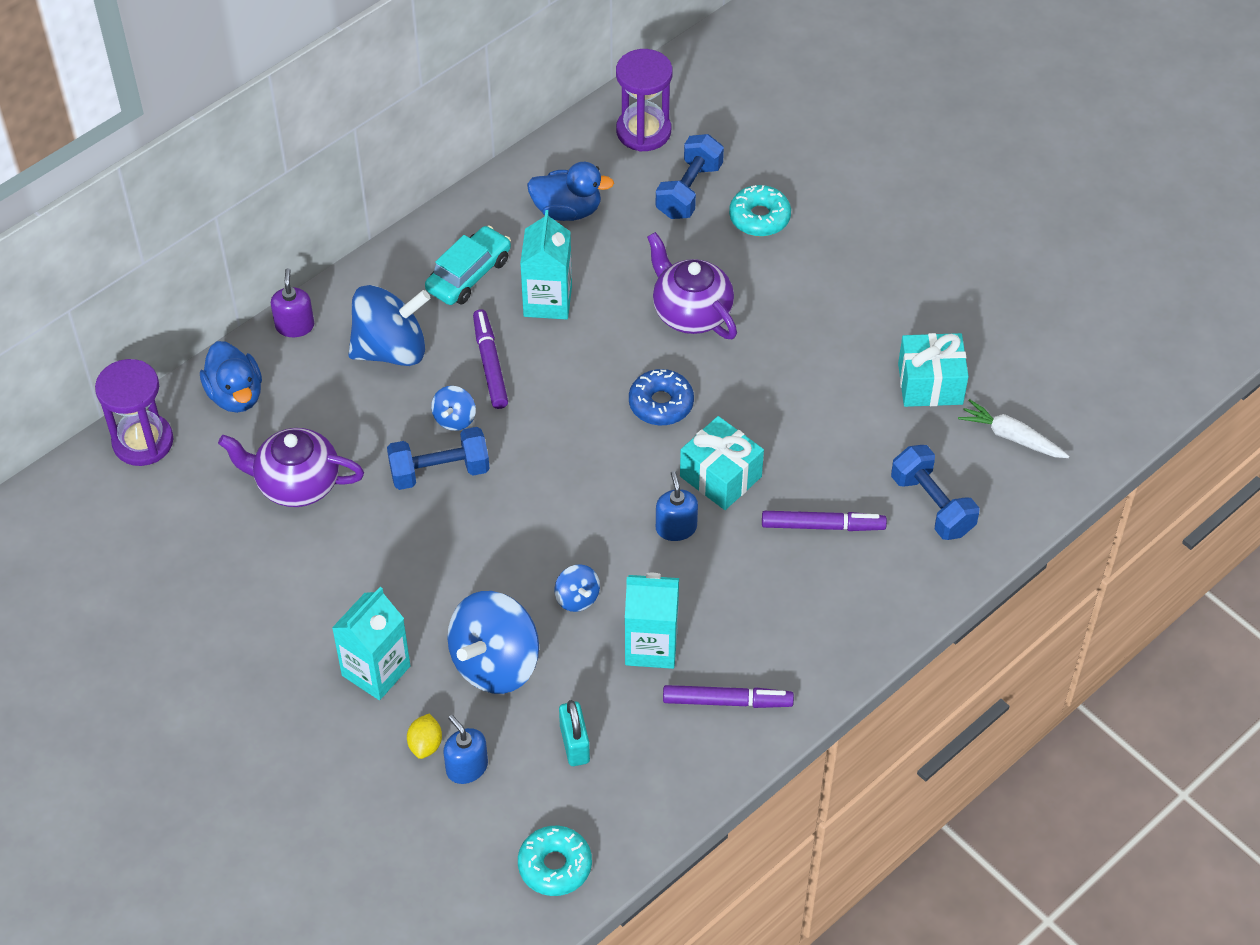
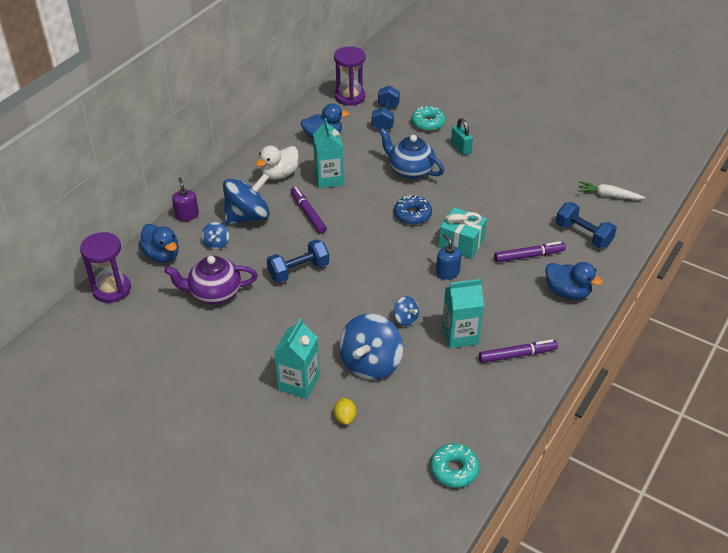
camera: 15 degrees left, 10 degrees down
turquoise car [425,226,511,305] -> white duck [256,145,299,180]
blue spinning top [431,386,476,431] -> blue spinning top moved to [202,222,229,250]
blue soap dispenser [443,715,488,784] -> none
turquoise padlock [559,700,590,766] -> turquoise padlock moved to [451,118,473,155]
purple teapot [647,232,737,339] -> blue teapot [379,128,444,179]
turquoise gift [898,333,969,407] -> none
none -> blue duck [545,262,603,300]

